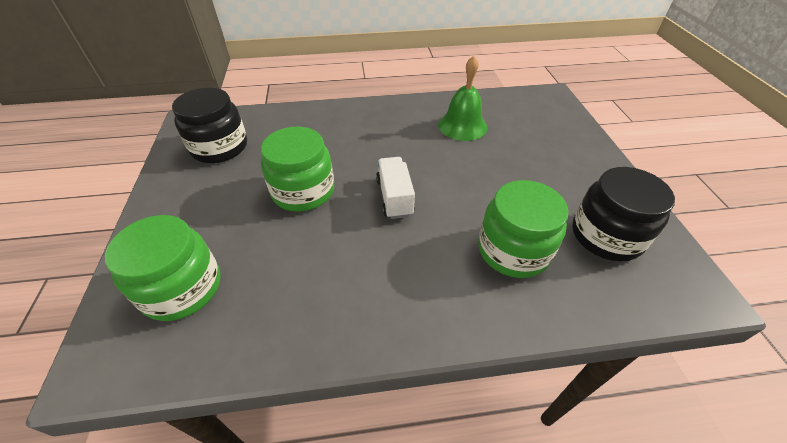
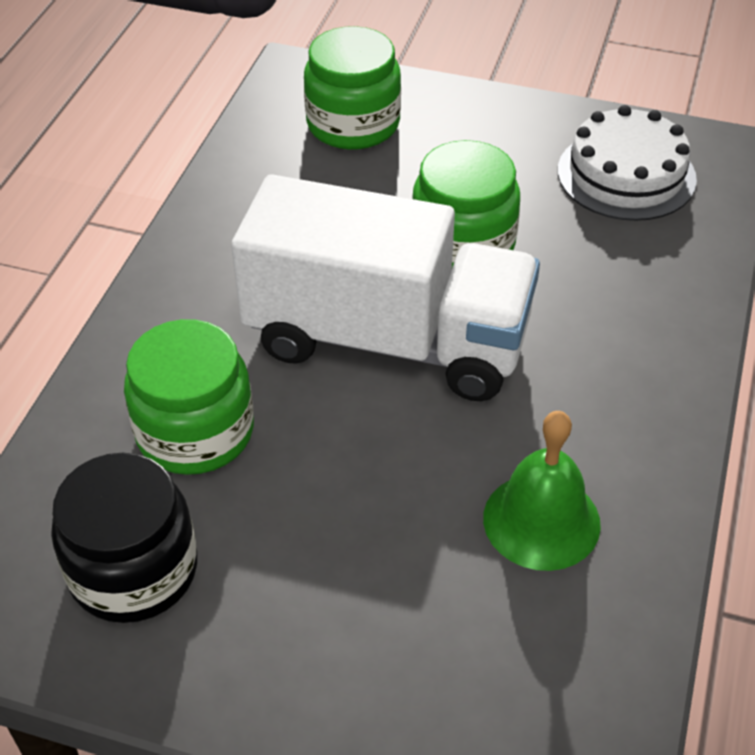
camera: 115 degrees right, 0 degrees up
black jar [172,87,247,163] -> white cake [558,105,697,221]
white truck [376,157,415,219] -> white truck [231,174,540,401], size x2.38

